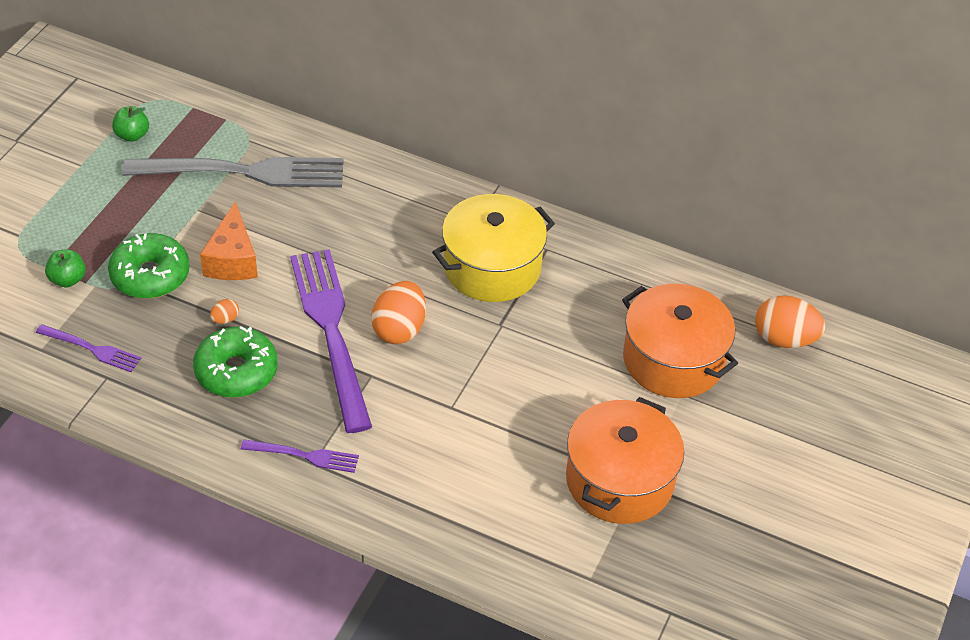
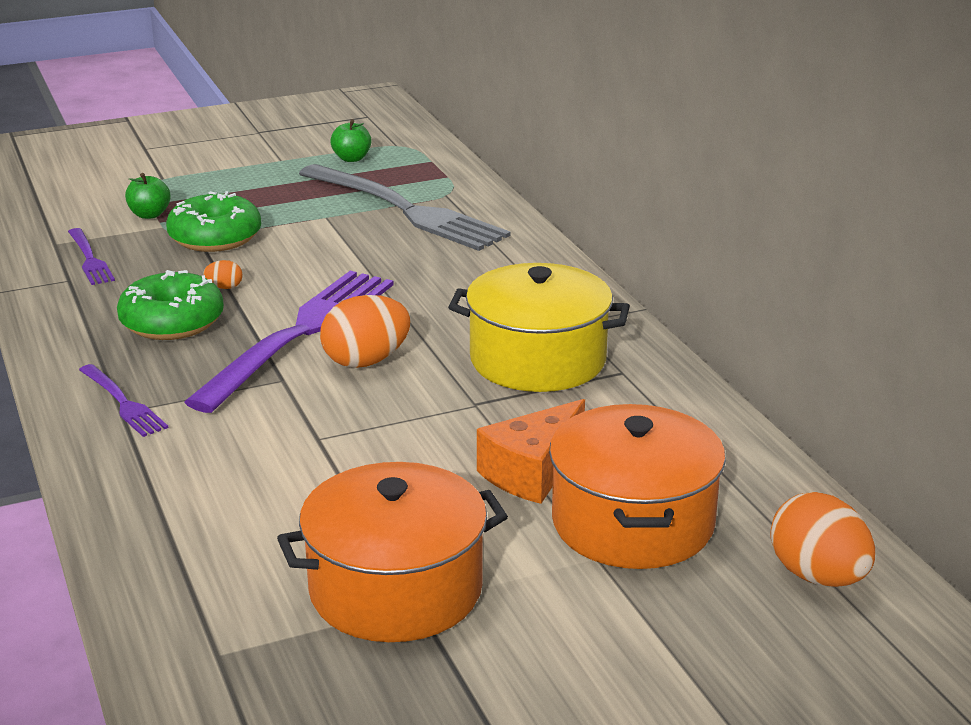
camera: 45 degrees right, 20 degrees down
orange cheese [200,201,258,280] -> orange cheese moved to [477,399,585,504]

